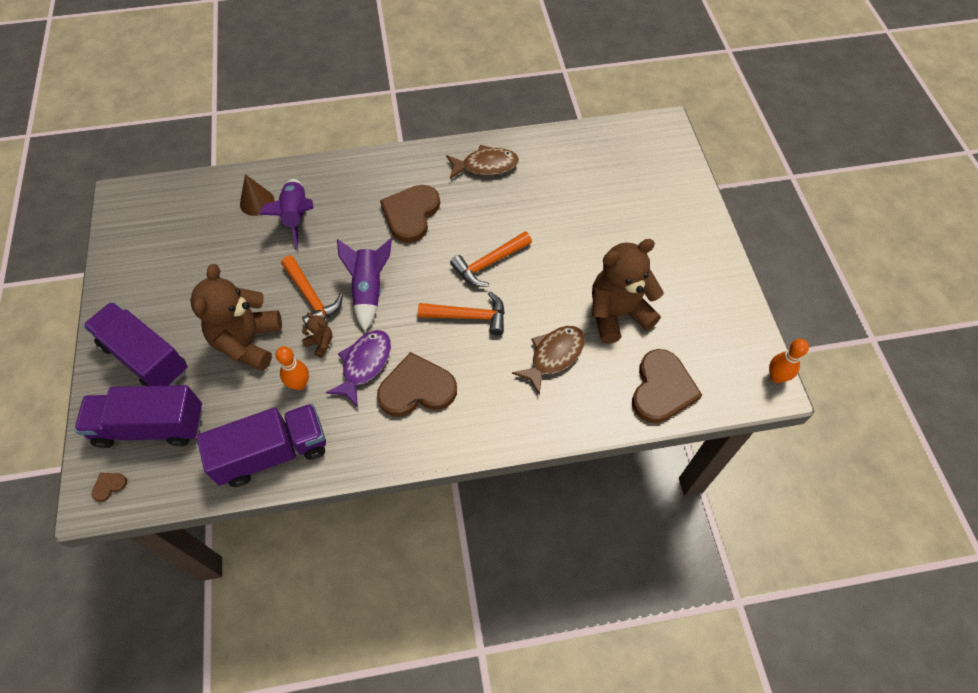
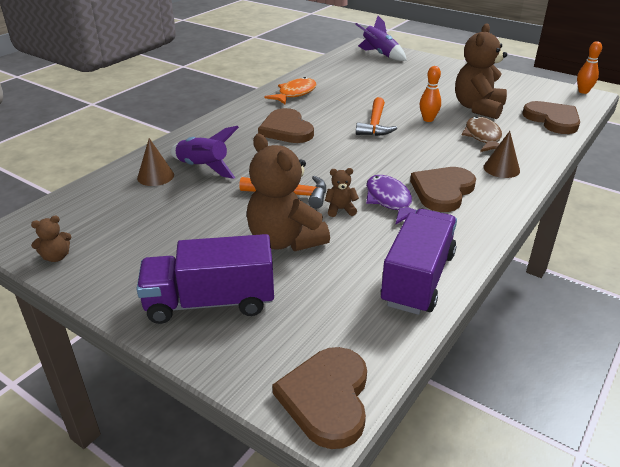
camera: 45 degrees left, 25 degrees down
purple truck [74,385,203,448] -> none
brown heart [91,473,127,502] -> brown heart [272,347,367,449], size x2.49
orange bowling pin [276,346,309,390] -> orange bowling pin moved to [420,66,441,122]
purple rocket [337,239,392,331] -> purple rocket moved to [355,16,407,61]
orange hammer [418,291,505,335] -> none
brown fish [446,145,519,179] -> orange fish [265,77,317,104]
none -> brown teddy bear [31,216,71,262]
none -> brown cone [483,131,520,178]

